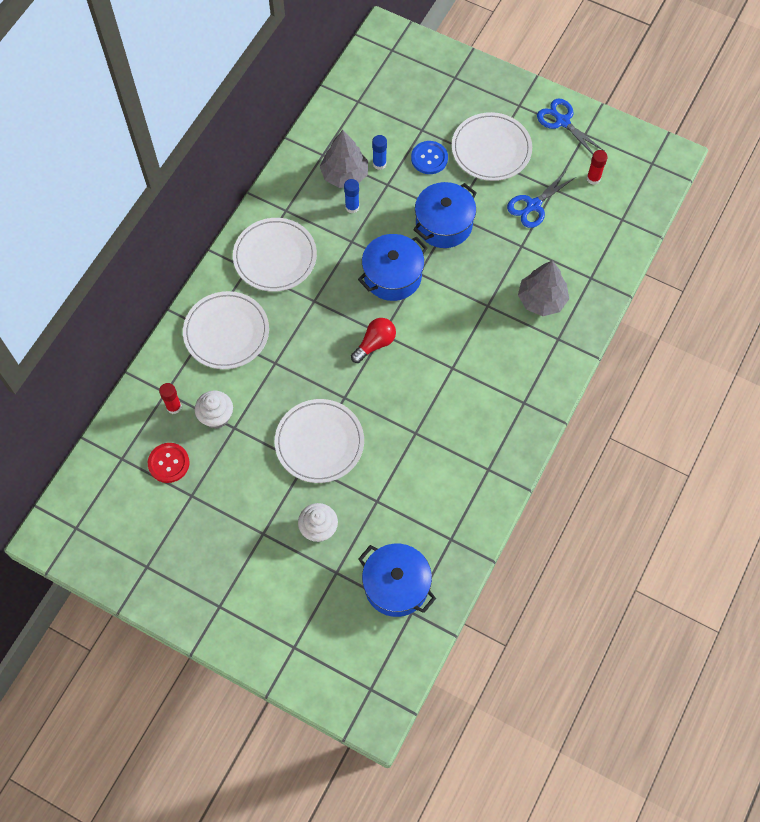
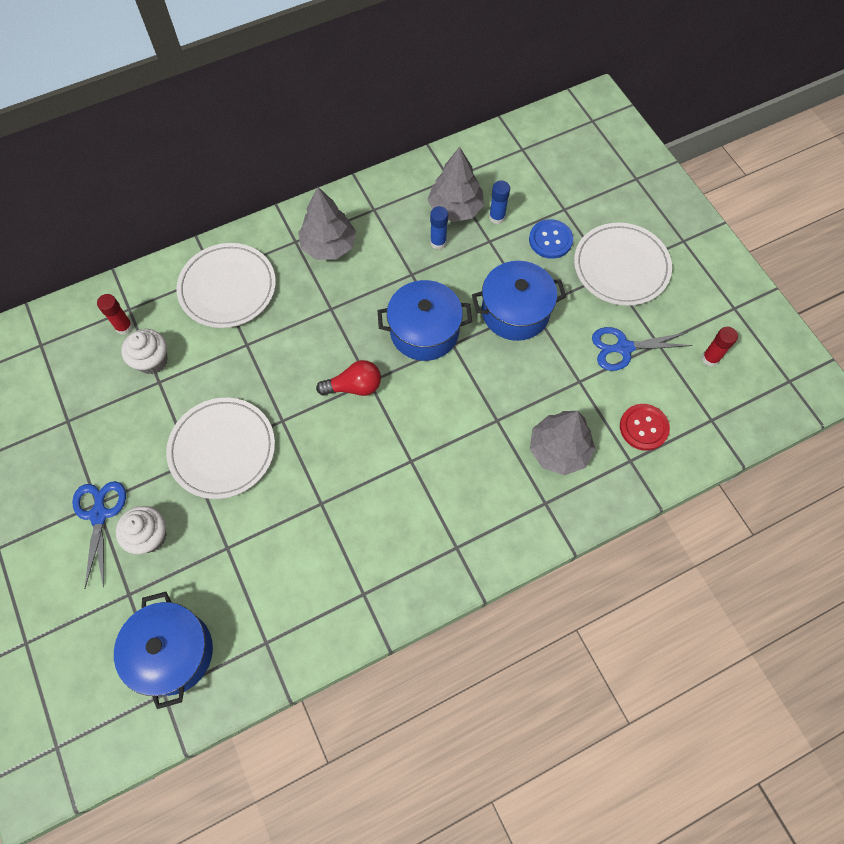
camera: 35 degrees right, 0 degrees up
red button [148,443,190,483] -> red button moved to [620,404,670,451]
white plate [233,218,317,292] -> grey tree [298,187,356,260]
blue scissors [537,98,604,154] -> blue scissors moved to [72,481,126,588]

